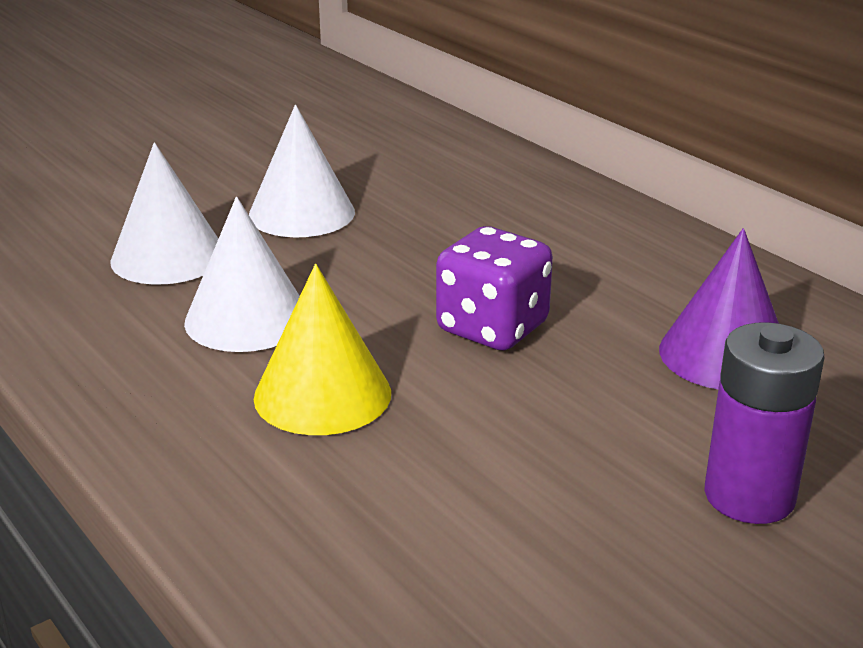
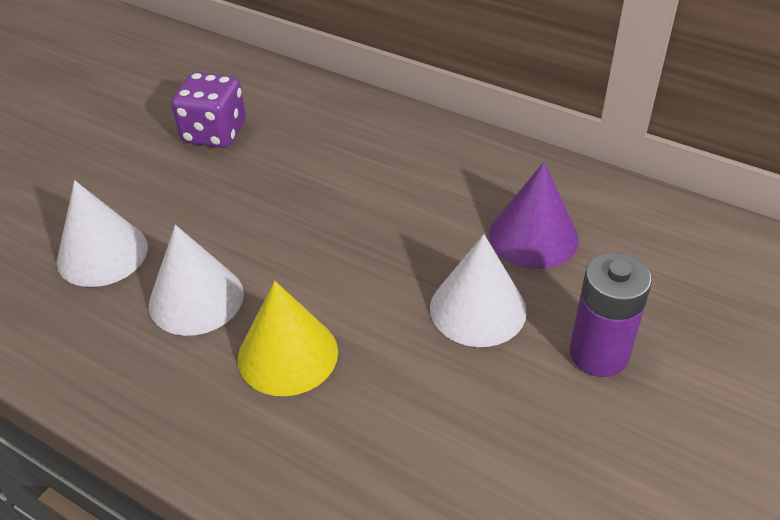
camera: 20 degrees left, 15 degrees up
white cone [249,105,355,238] -> white cone moved to [430,234,527,347]
purple dice [436,226,553,350] -> purple dice moved to [171,72,246,148]

